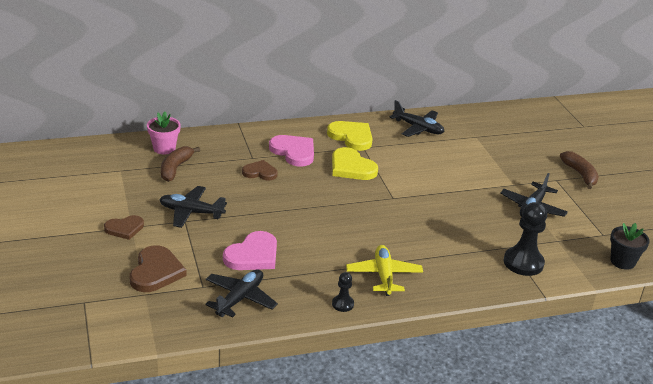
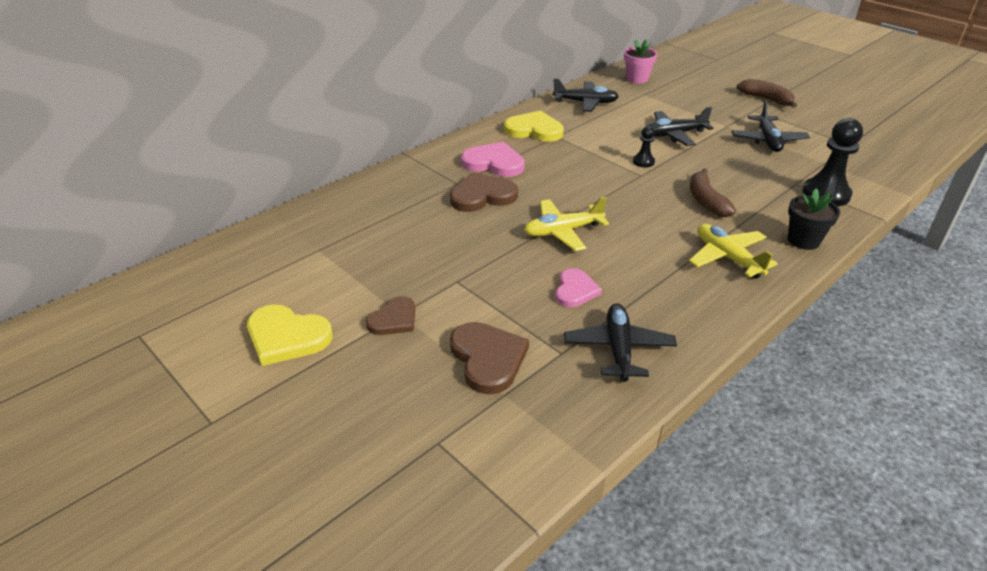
camera: 25 degrees left, 5 degrees up
pink flower pot [147,112,181,154] -> pink flower pot moved to [624,40,657,83]
black plane [159,186,227,228] -> black plane moved to [645,107,713,146]
brown banana [161,146,200,182] -> brown banana moved to [690,168,736,217]
pink heart [223,231,277,270] -> pink heart [556,268,602,307], size x0.65
brown heart [242,160,278,180] -> brown heart [450,172,518,212], size x1.54
yellow heart [332,147,378,180] -> yellow heart moved to [247,304,333,366]
black pawn [332,272,354,312] -> black pawn moved to [633,126,655,167]
black flower pot [610,223,650,270] -> black flower pot moved to [788,189,840,250]
none -> yellow plane [524,197,609,251]

